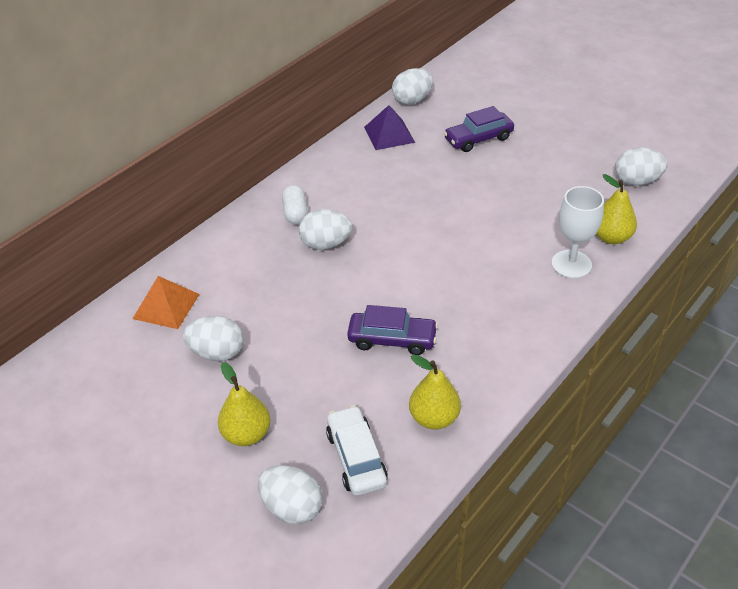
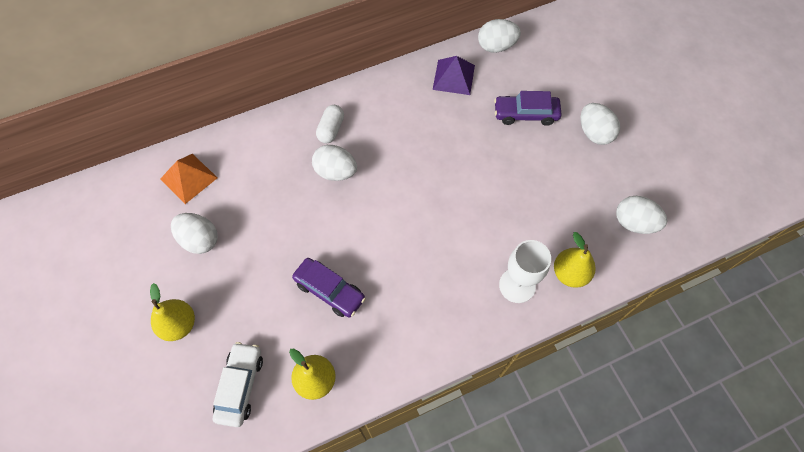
camera: 25 degrees right, 20 degrees up
white egg [258,465,323,524] -> white egg moved to [580,103,620,145]

